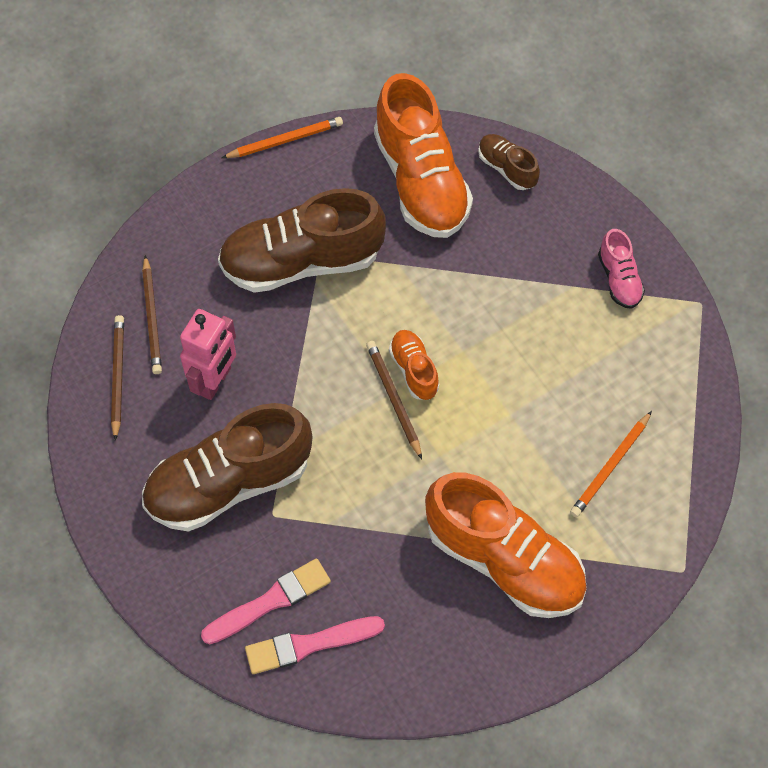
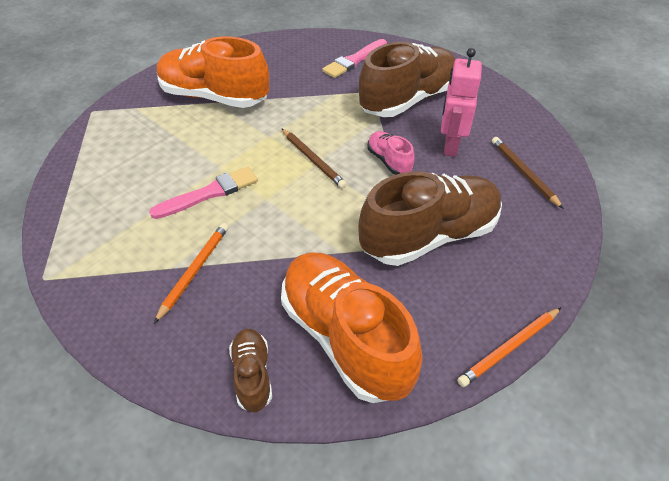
camera: 165 degrees right, 15 degrees down
brown pencil [111,315,124,441] -> none
pink brush [245,616,385,674] -> pink brush moved to [149,167,258,219]
orange shoe [389,330,439,400] -> none
brown shoe [478,134,540,190] -> brown shoe turned 135 degrees counterclockwise [229,329,272,412]
orange pencil [570,411,652,517] -> orange pencil moved to [154,223,228,323]
pink shoe [598,229,645,309] -> pink shoe moved to [367,131,415,175]

